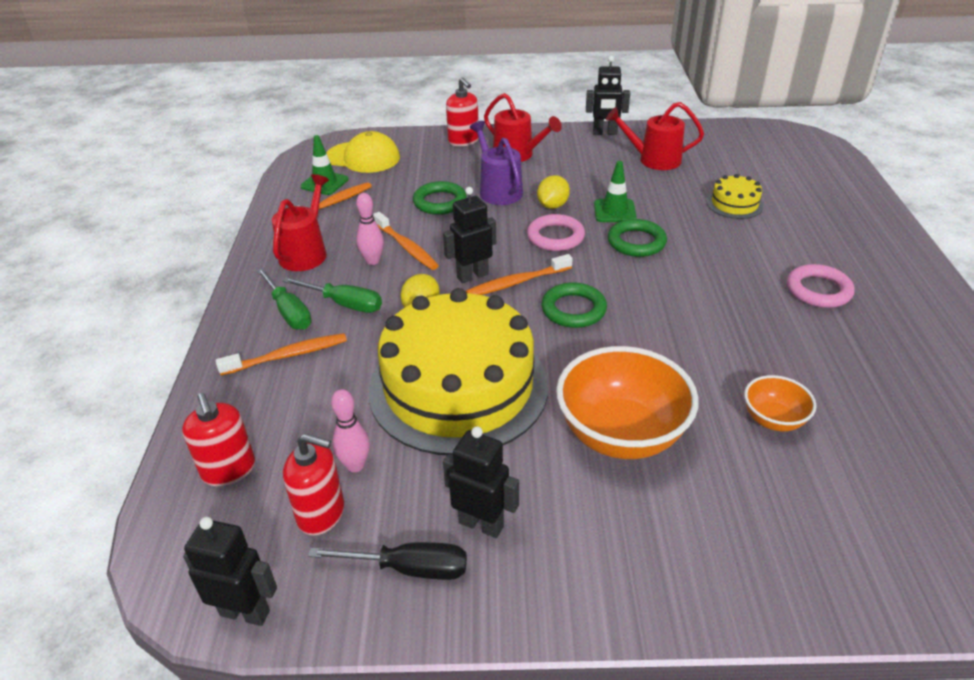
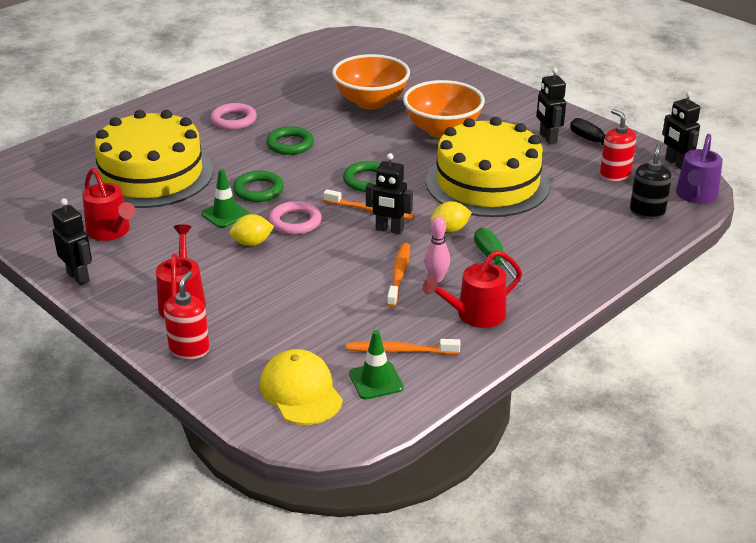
camera: 135 degrees left, 5 degrees down
red soap dispenser [182,393,255,486] -> black soap dispenser [630,143,672,219]
orange toothbrush [216,333,347,375] -> none
green screwdriver [256,268,311,330] -> none
pink bowling pin [331,389,370,472] -> none
green ring [413,181,467,215] -> green ring moved to [266,126,314,155]
purple watering can [470,121,523,205] -> purple watering can moved to [676,134,723,204]
yellow cake [707,174,764,219] -> yellow cake [90,110,214,208], size x2.46
orange bowl [744,375,816,431] -> orange bowl [332,54,410,110], size x1.96

